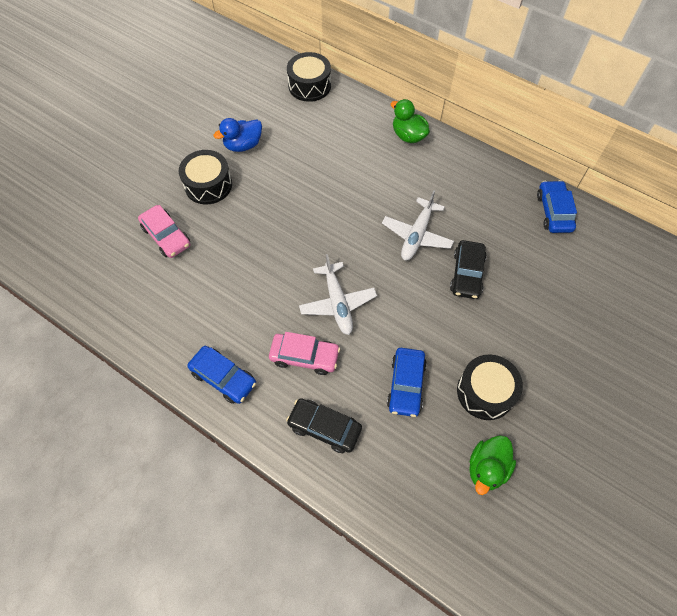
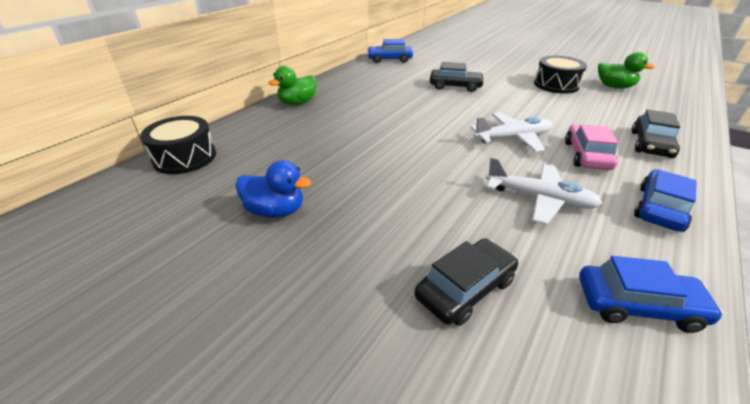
camera: 90 degrees left, 25 degrees down
pink car [138,205,190,258] -> black car [414,238,518,326]
black drum [178,150,232,204] -> none
blue duck [213,118,262,152] -> blue duck turned 45 degrees counterclockwise [235,160,311,218]
white plane [382,190,454,260] -> white plane moved to [486,157,602,225]
blue car [387,348,427,417] -> blue car moved to [579,256,724,333]

